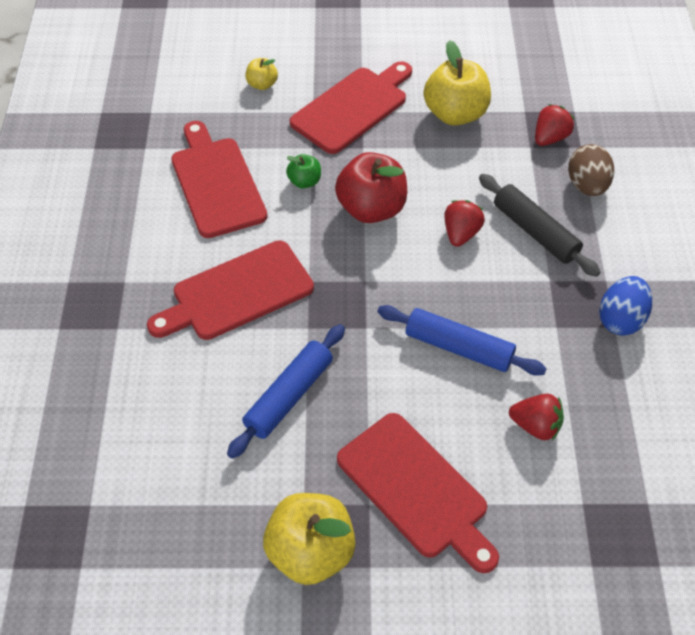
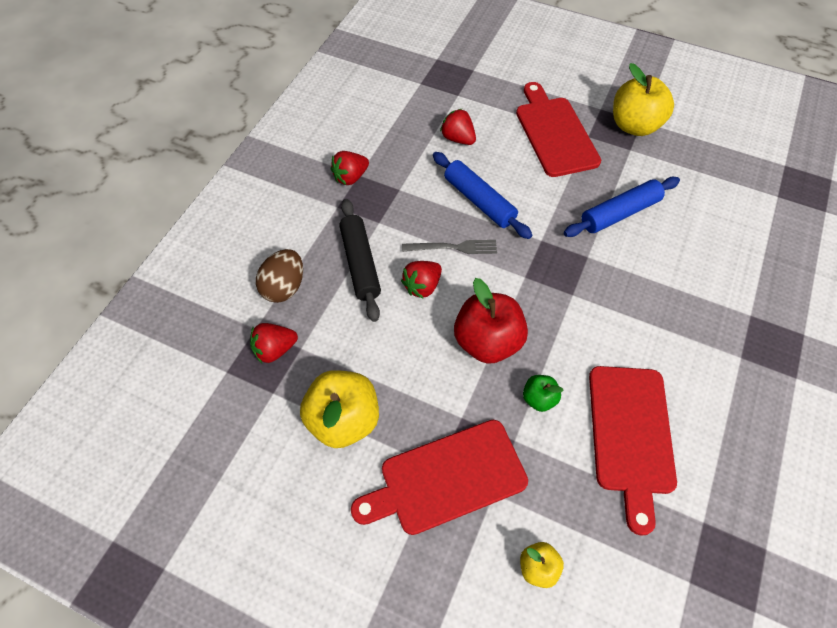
camera: 155 degrees left, 5 degrees up
red cutting board [147,240,314,340] -> none
blue egg [599,276,652,335] -> red strawberry [331,151,369,185]
none -> grey fork [402,240,497,254]

